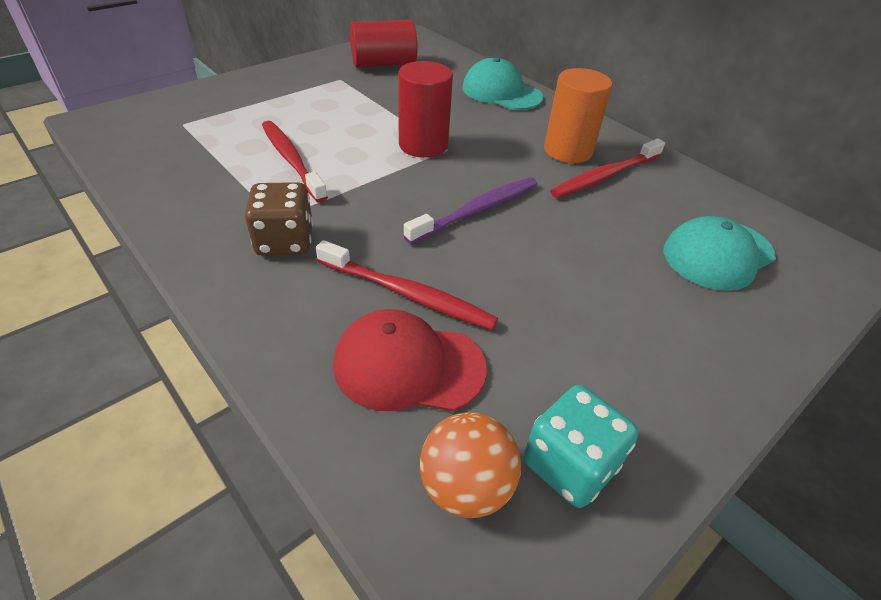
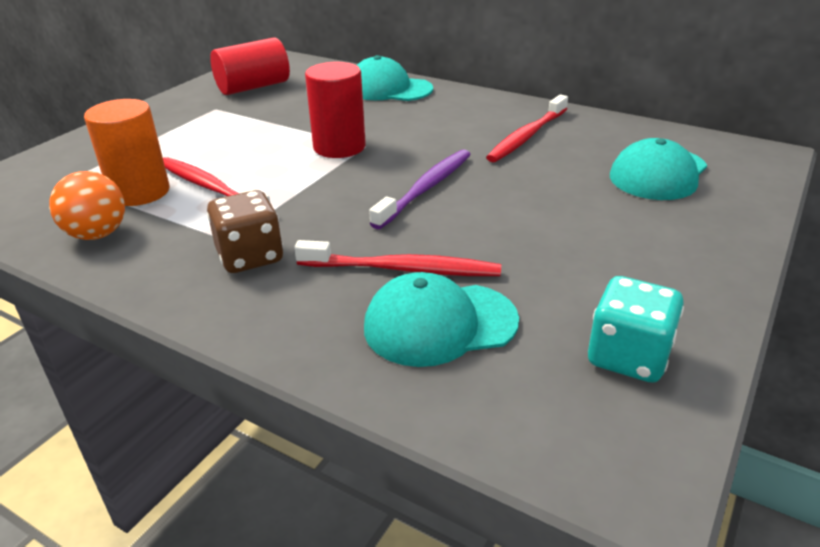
camera: 15 degrees left, 10 degrees down
red cap [333,309,487,411] -> turquoise cap [364,272,519,367]
orange ball [420,412,521,518] -> orange ball moved to [49,171,125,240]
orange cylinder [544,68,612,163] -> orange cylinder moved to [84,99,169,206]

